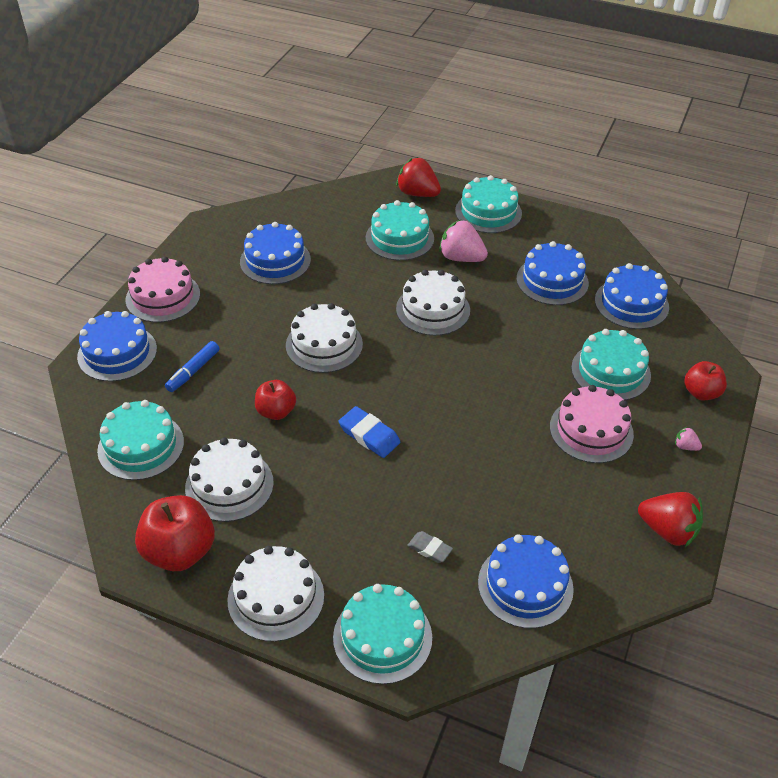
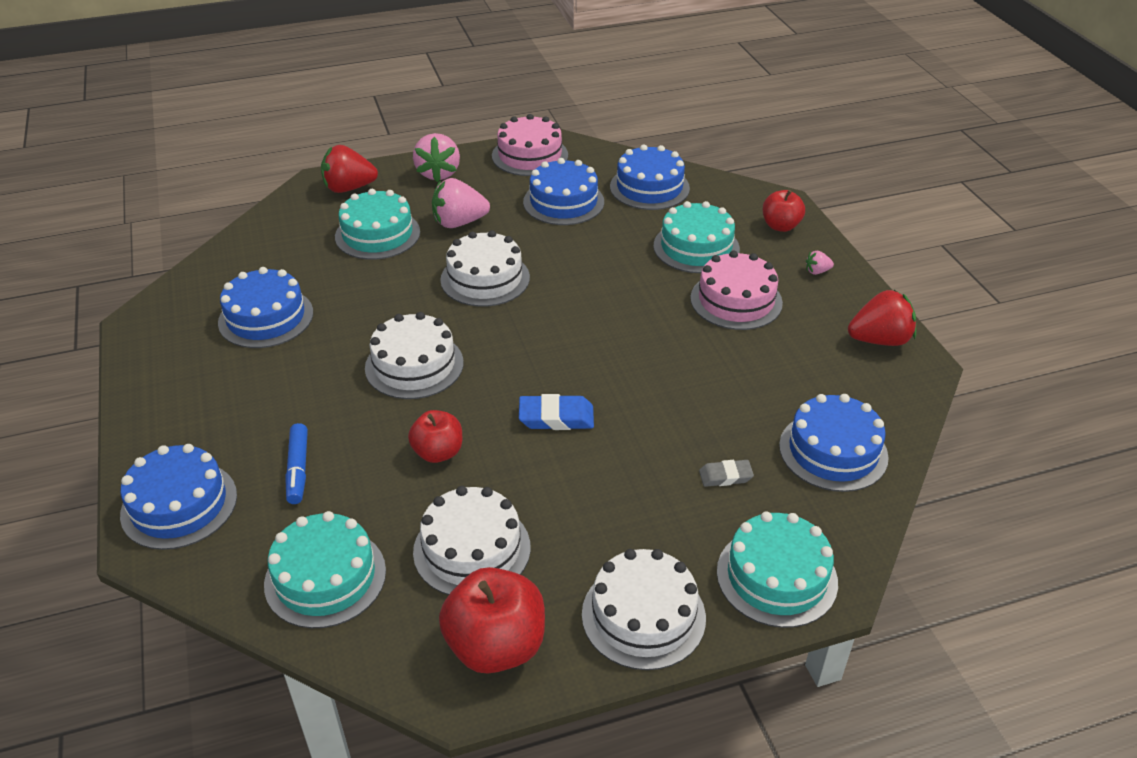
camera: 40 degrees left, 5 degrees down
pink cake [126,256,200,323] -> pink cake moved to [492,114,568,176]
turquoise cake [455,175,522,233] -> pink strawberry [413,133,460,182]

